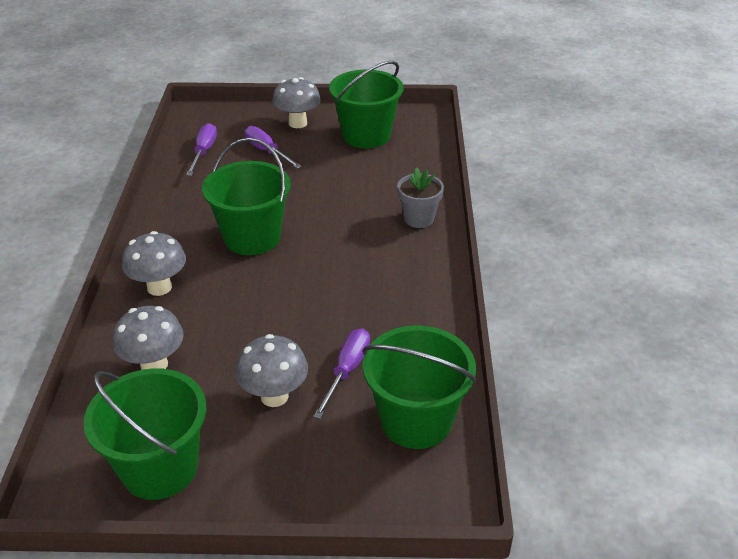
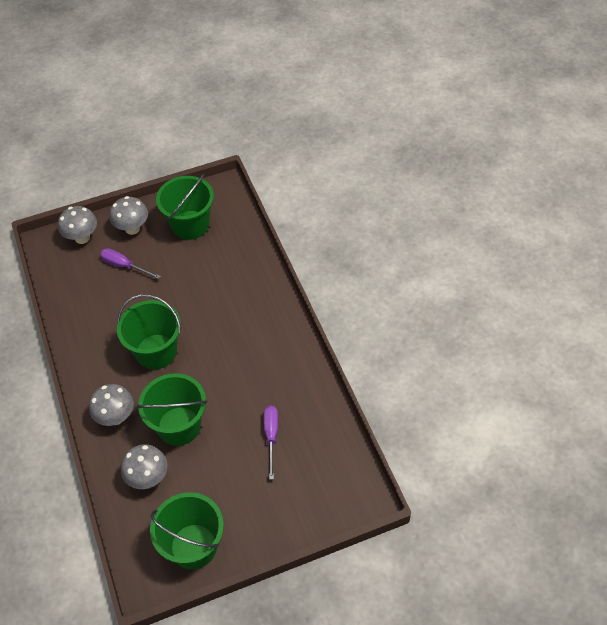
camera: 20 degrees left, 15 degrees up
purple screwdriver [186,123,217,176] -> none
grey mushroom [235,334,308,407] -> grey mushroom moved to [58,206,97,244]
green bucket [363,325,477,449] -> green bucket moved to [137,373,207,446]
grey flower pot [397,168,444,228] -> none

